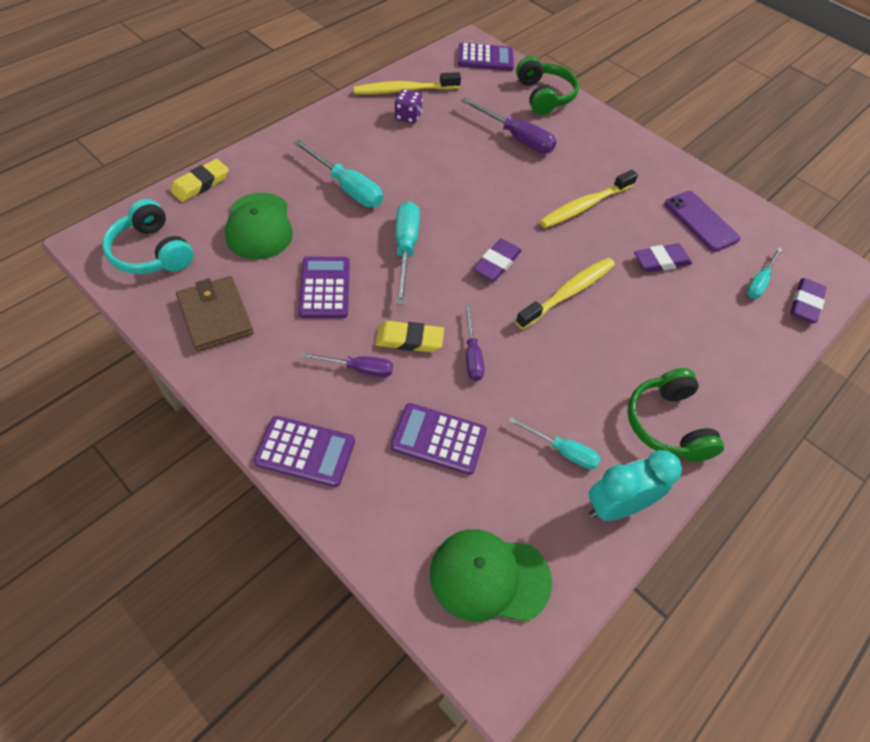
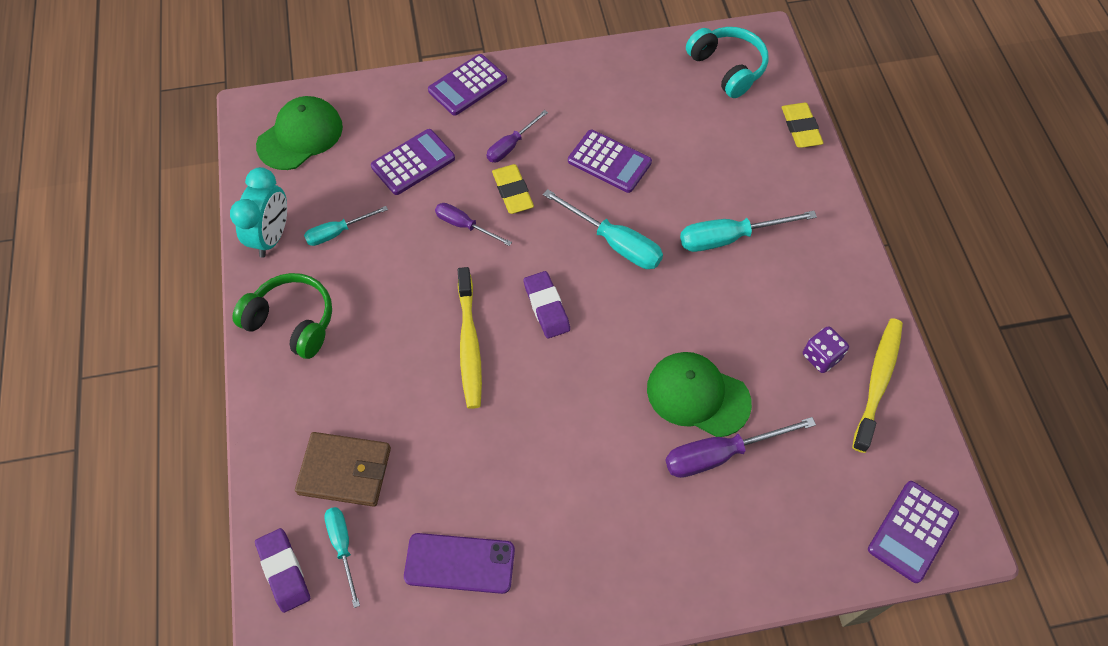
camera: 130 degrees right, 5 degrees up
turquoise headphones [103,199,193,274] -> turquoise headphones turned 60 degrees clockwise [686,27,769,98]
brown wallet [176,276,254,352] -> brown wallet moved to [295,432,391,507]
green cap [225,193,293,260] -> green cap moved to [647,352,752,437]
yellow eraser [375,321,444,352] -> yellow eraser turned 60 degrees counterclockwise [492,164,534,214]
green headphones [516,56,579,115] -> none
yellow toothbrush [540,170,638,228] -> none
purple eraser [634,243,692,273] -> none

